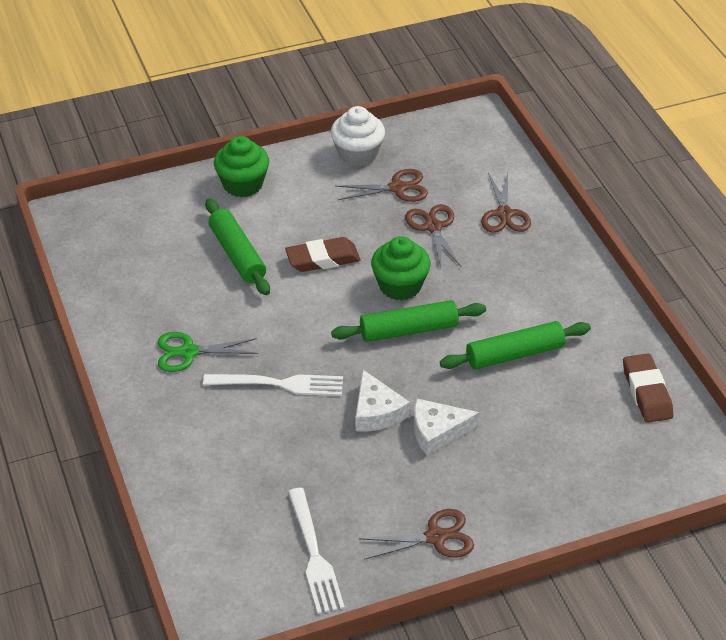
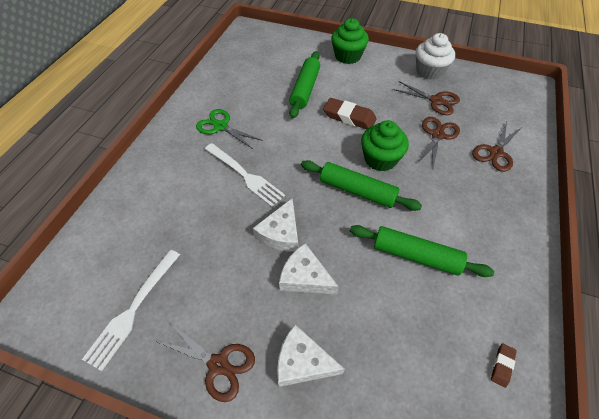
camera: 40 degrees right, 10 degrees up
brown eraser [623,353,673,423] -> brown eraser [491,343,517,388], size x0.50
none -> white cheese [277,324,345,387]

